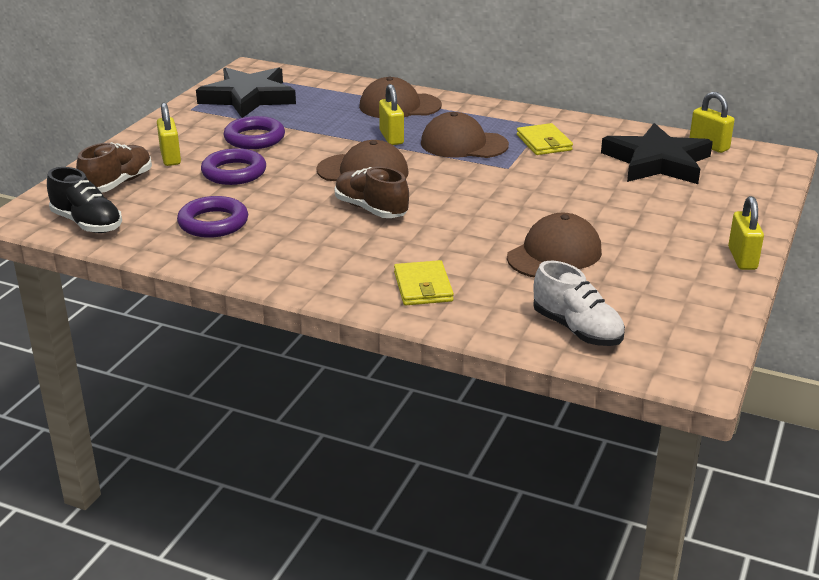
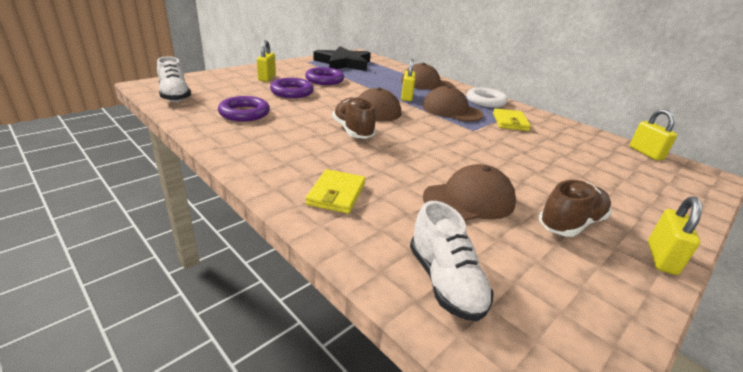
camera: 20 degrees right, 0 degrees up
black shoe [47,167,122,233] -> white shoe [157,56,191,102]
brown shoe [76,142,152,193] -> brown shoe moved to [539,180,612,237]
black star [601,123,713,184] -> none
none -> white ring [467,87,508,108]

